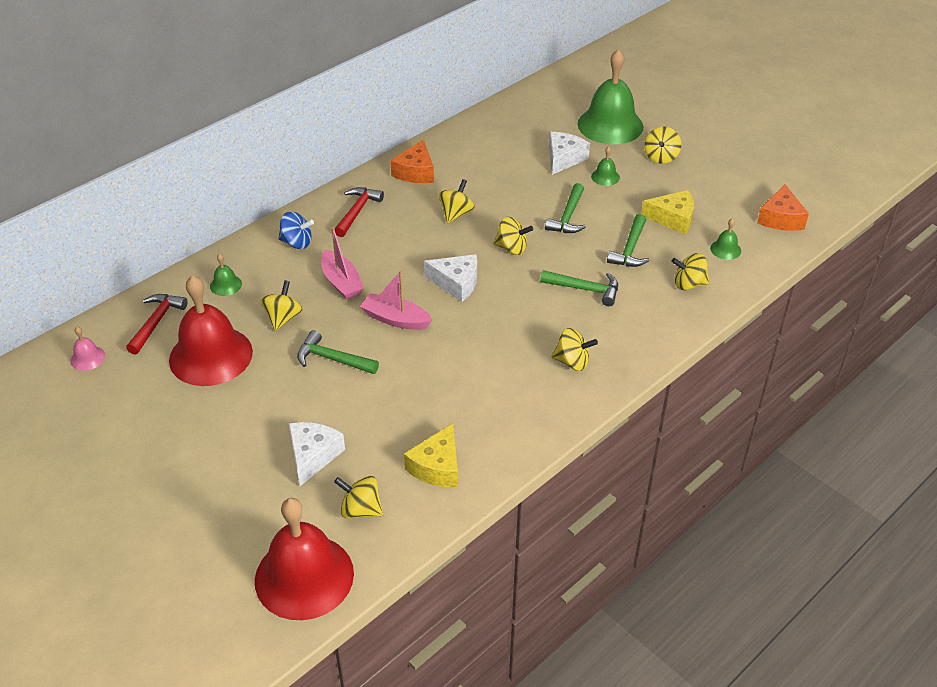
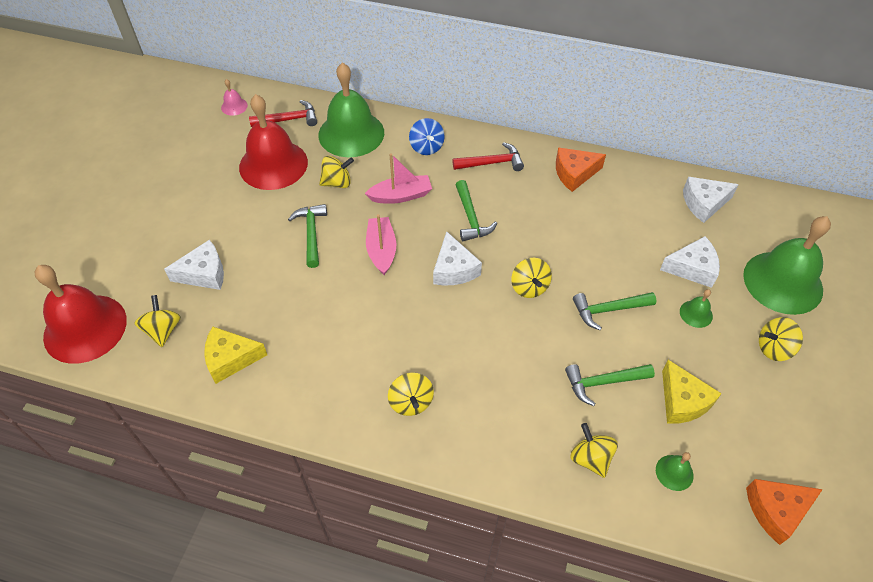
camera: 60 degrees right, 10 degrees up
green bell [210,254,242,296] -> green bell [318,62,384,157], size x2.44
pink boat [321,227,364,300] -> pink boat turned 135 degrees counterclockwise [365,153,432,204]
yellow spinning top [439,179,475,223] -> none
green hammer [540,270,618,306] -> green hammer moved to [456,180,497,241]
none -> white cheese [683,177,739,223]

